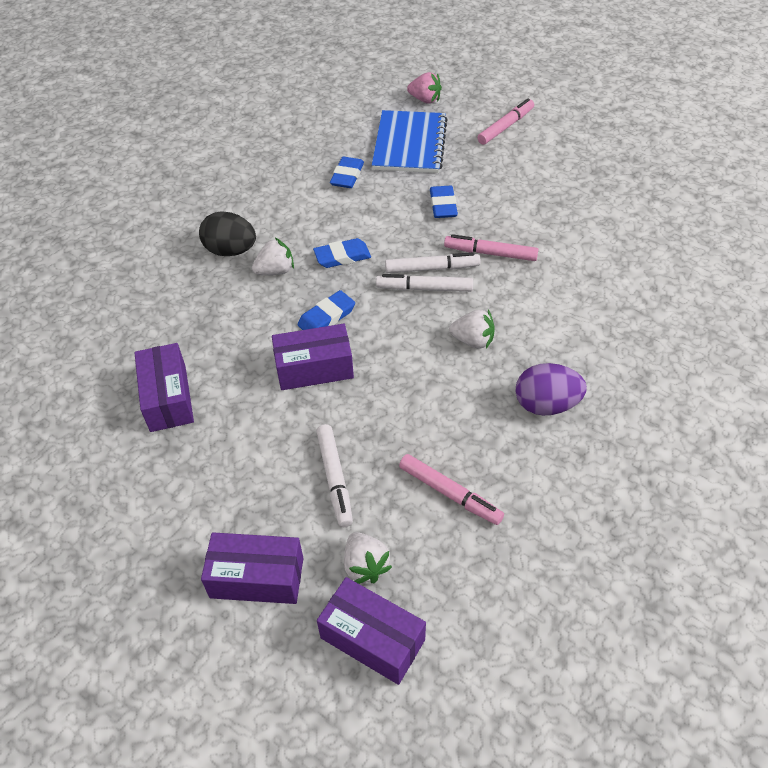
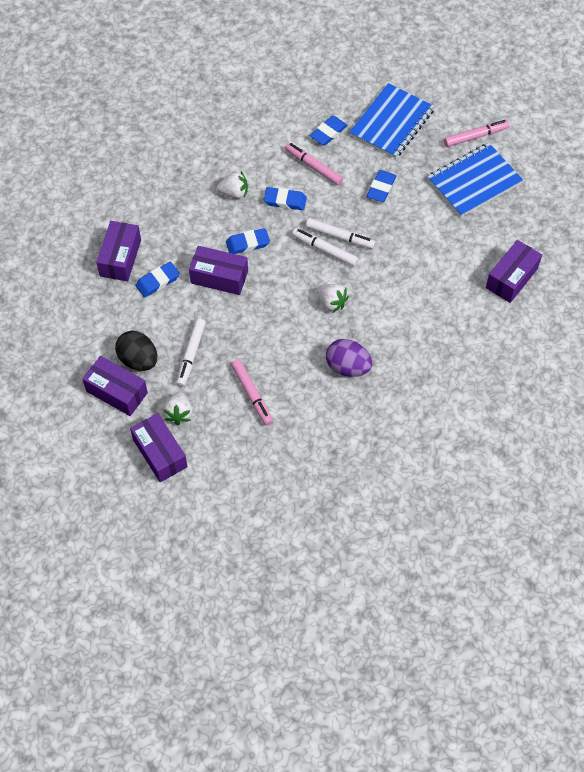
camera: 25 degrees right, 10 degrees up
black egg [199,211,256,256] -> black egg moved to [115,331,157,371]
pink strawberry [407,72,442,104] -> none
pink marker [444,234,539,261] -> pink marker moved to [285,142,343,185]
none -> blue eraser [135,262,180,298]
none -> blue notebook [427,143,523,217]
none -> purple box [486,240,542,303]

